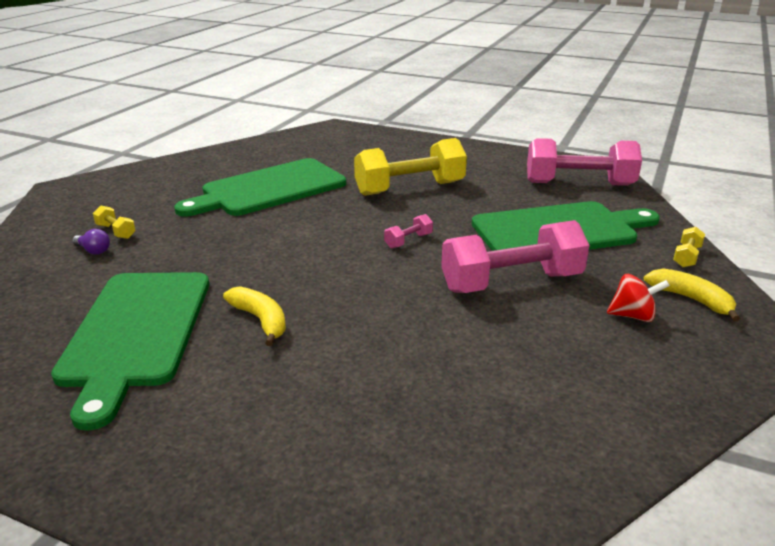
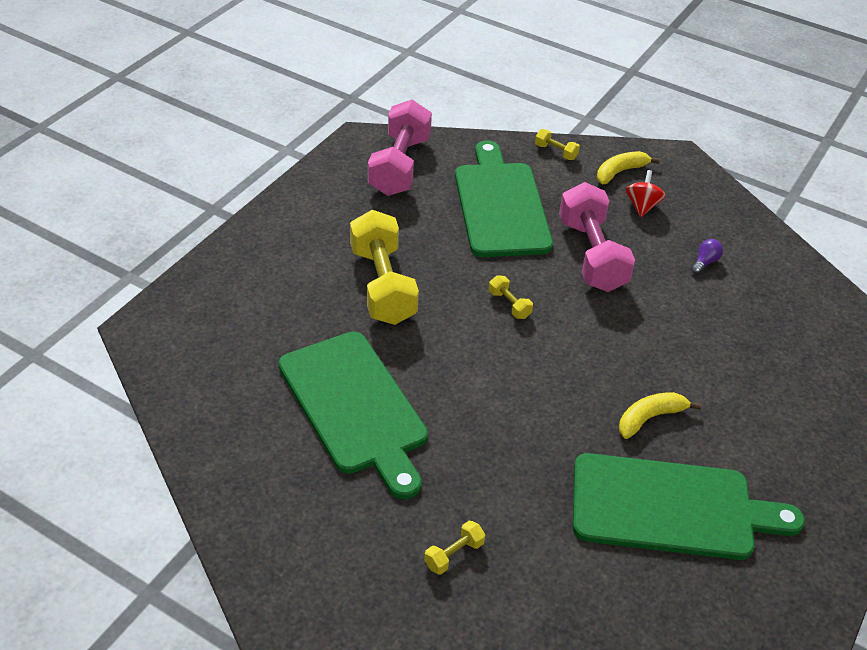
camera: 85 degrees left, 15 degrees up
purple light bulb [72,229,110,254] -> purple light bulb moved to [691,239,723,274]
pink dumbbell [384,214,433,248] -> yellow dumbbell [489,275,533,319]

